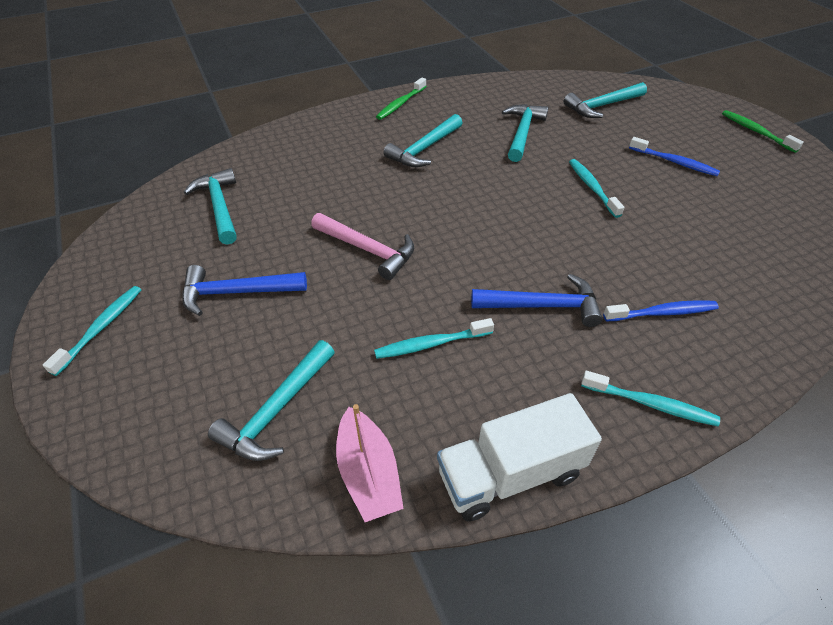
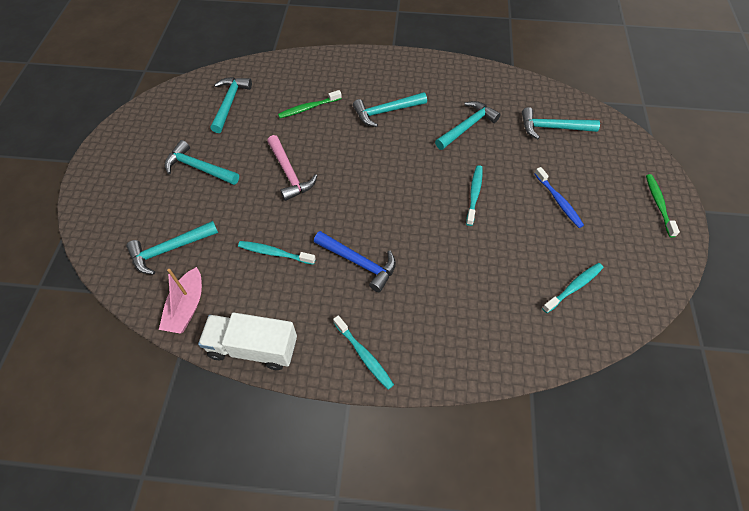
camera: 30 degrees right, 10 degrees up
turquoise toothbrush [43,286,141,376] -> turquoise toothbrush moved to [542,263,603,313]
blue hammer [182,265,307,316] -> turquoise hammer [165,140,239,185]
green toothbrush [376,78,427,120] -> green toothbrush moved to [278,90,342,118]
blue toothbrush [603,300,719,321] -> none

